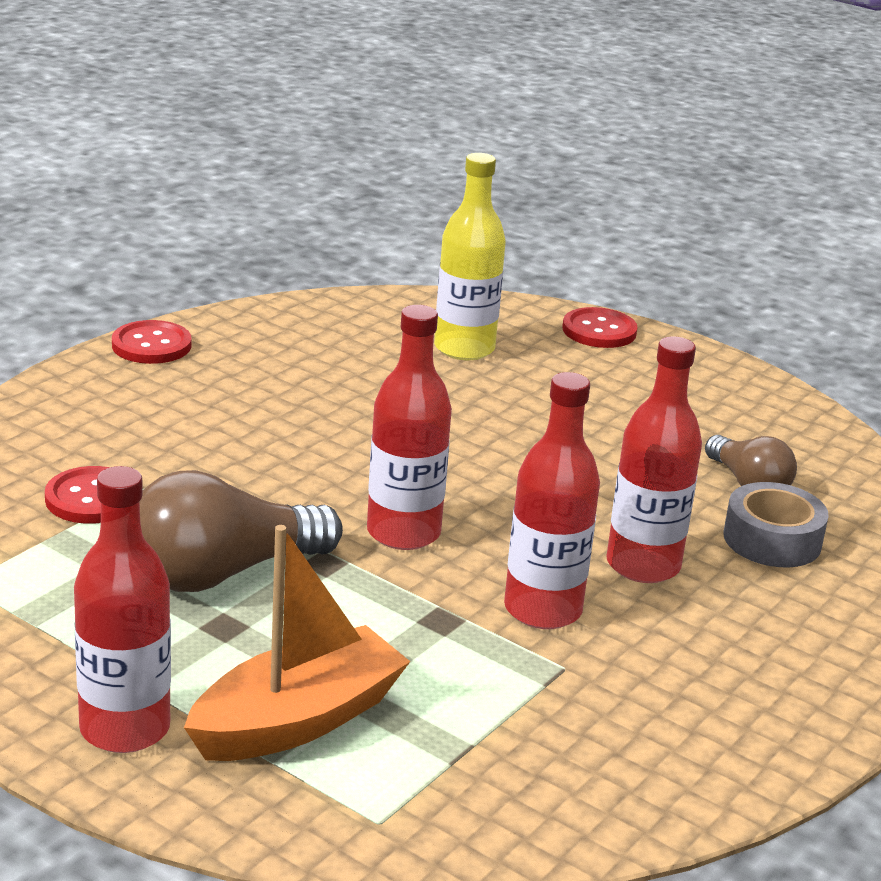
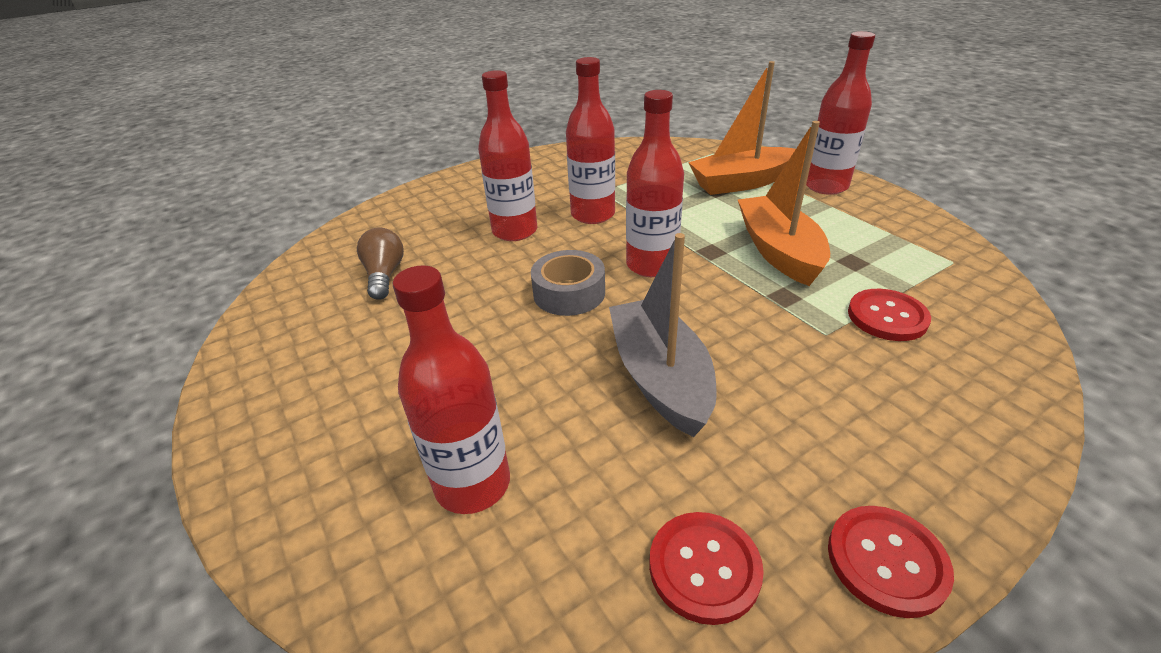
camera: 155 degrees left, 10 degrees up
brown light bulb [140,470,343,592] -> orange boat [738,121,830,286]
yellow bottle [434,153,506,360] -> red bottle [392,265,510,514]
red button [562,307,638,348] -> red button moved to [649,512,764,625]
grey tape [723,482,829,567] -> grey tape moved to [531,250,605,316]
none -> grey boat [609,233,717,437]

